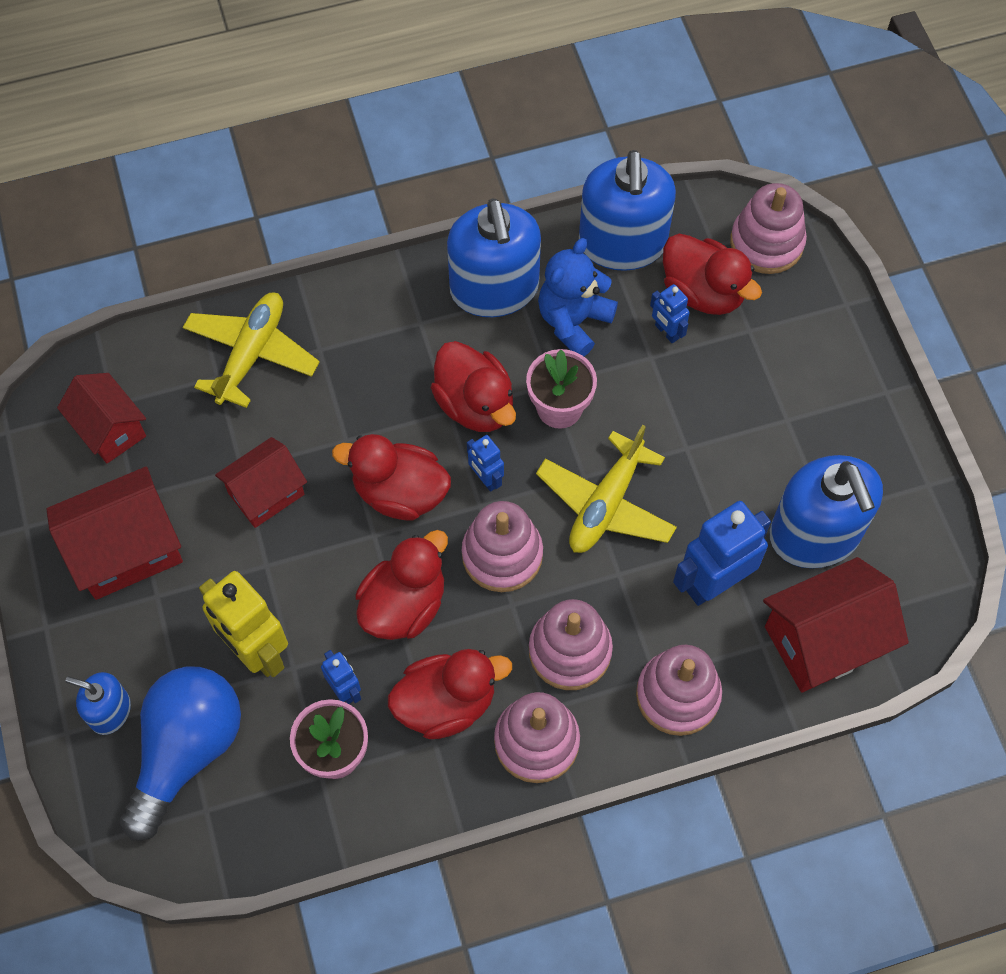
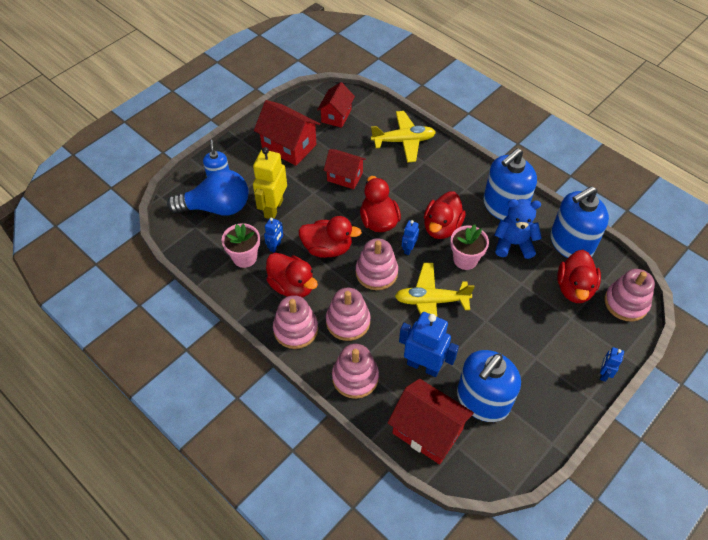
camera: 60 degrees right, 10 degrees down
blue robot [650,284,690,343] -> blue robot moved to [600,347,624,382]

